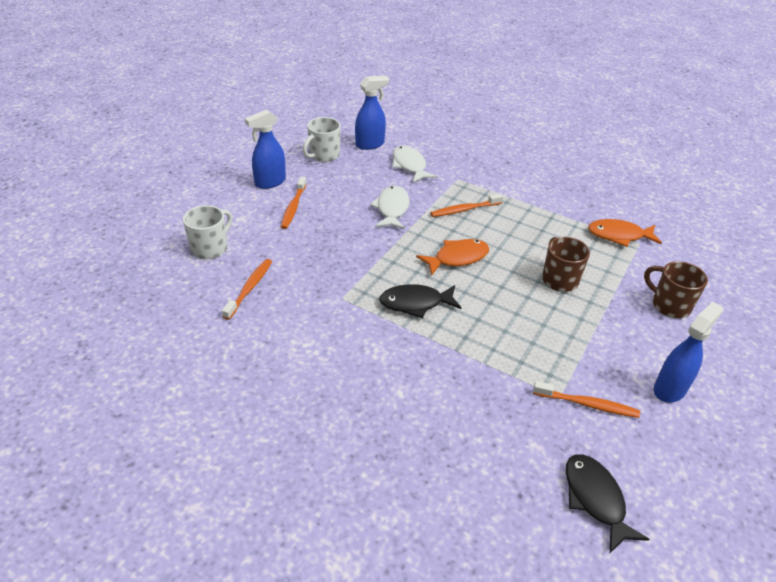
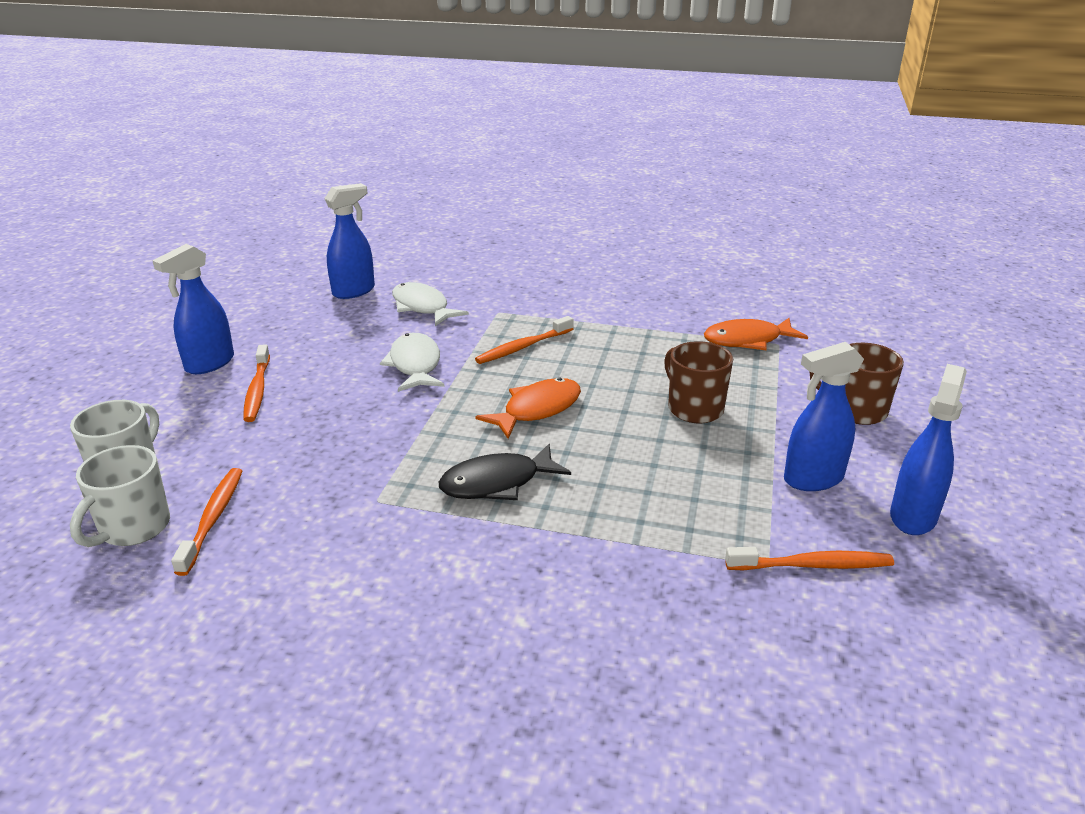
camera: 15 degrees left, 10 degrees down
white mug [302,117,341,162] -> white mug moved to [70,445,170,547]
black fish [566,454,649,553] -> none
none -> blue spray bottle [784,342,864,491]

